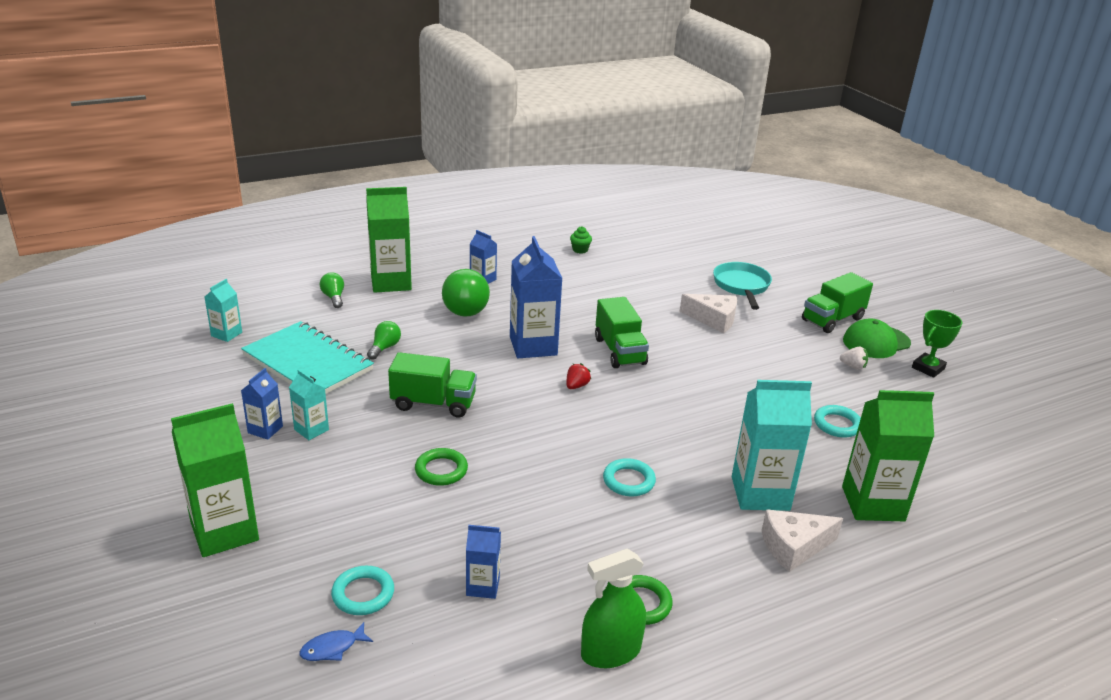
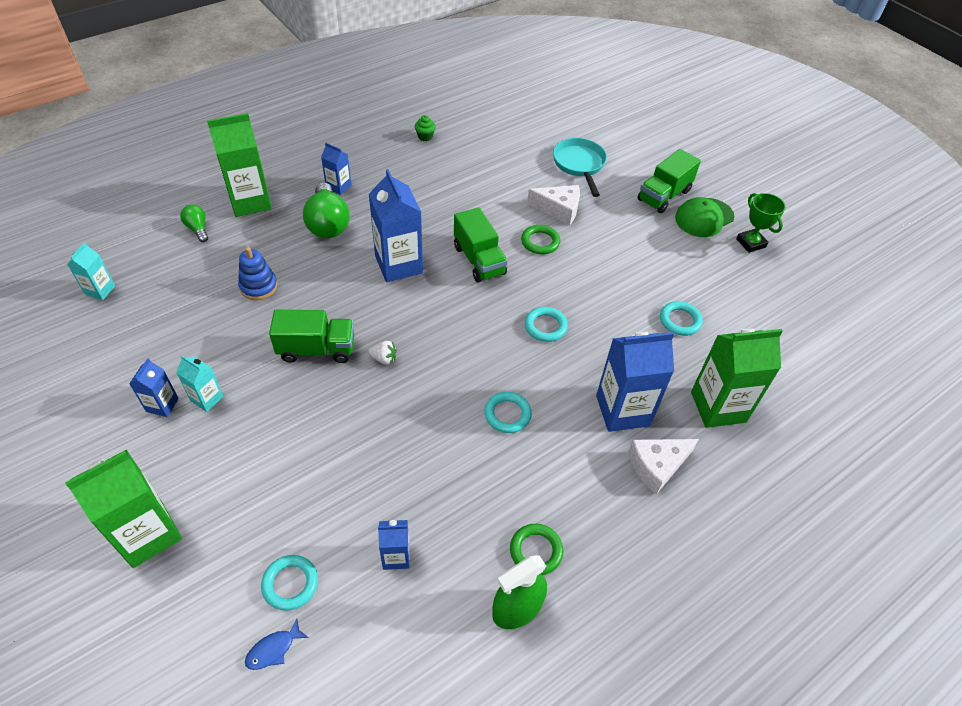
camera: 10 degrees left, 20 degrees up
turquoise notebook [241,321,374,394] -> none
green light bulb [367,321,401,360] -> blue stacking toy [238,247,278,300]
green ring [415,448,468,486] -> green ring moved to [521,225,560,254]
red strawberry [566,363,591,389] -> none
turquoise carton [732,380,812,511] -> blue carton [596,332,674,432]
white strawberry [840,347,868,370] -> white strawberry moved to [369,341,397,365]
green trophy [912,310,963,378] -> green trophy turned 60 degrees counterclockwise [736,193,786,253]
none -> turquoise ring [525,307,568,342]

